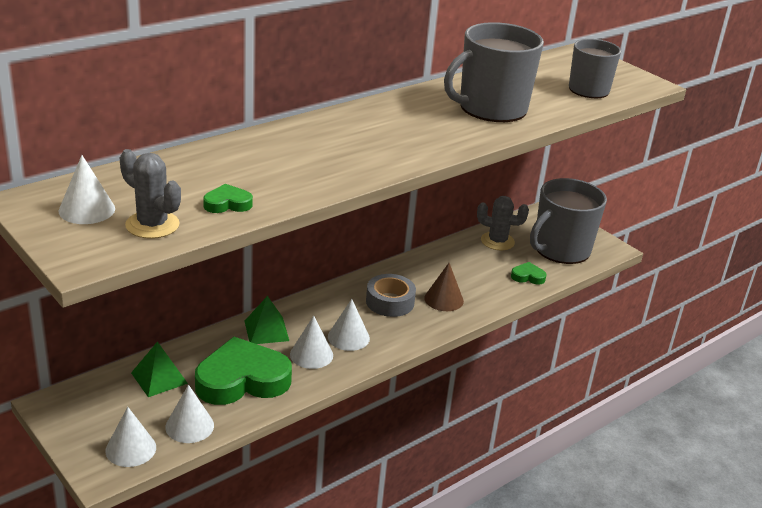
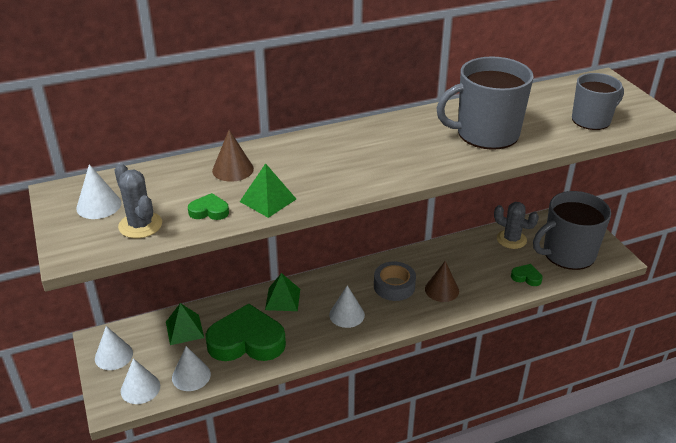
camera: 20 degrees right, 5 degrees up
white cone [290,316,333,369] -> white cone moved to [95,326,133,370]
none -> brown cone [212,130,254,182]
none -> green pyramid [240,163,296,218]

